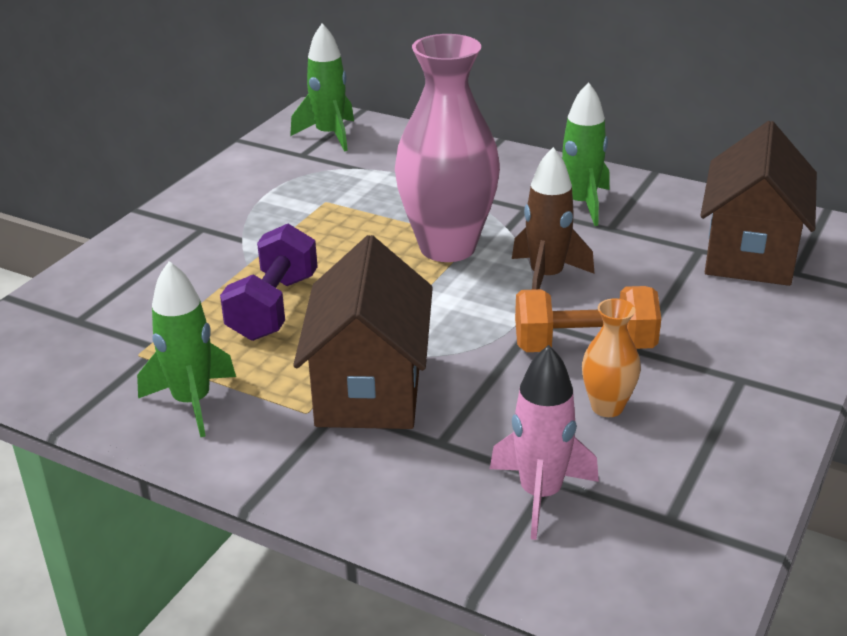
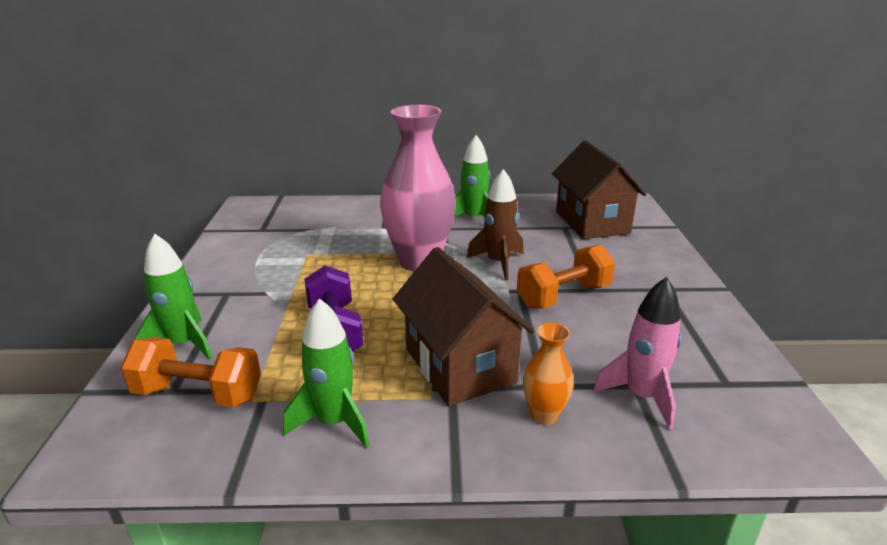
camera: 30 degrees left, 5 degrees down
green rocket [290,23,354,151] -> green rocket moved to [136,234,212,360]
orange vase [582,298,641,417] -> orange vase moved to [523,323,574,425]
none -> orange dumbbell [120,337,261,407]

